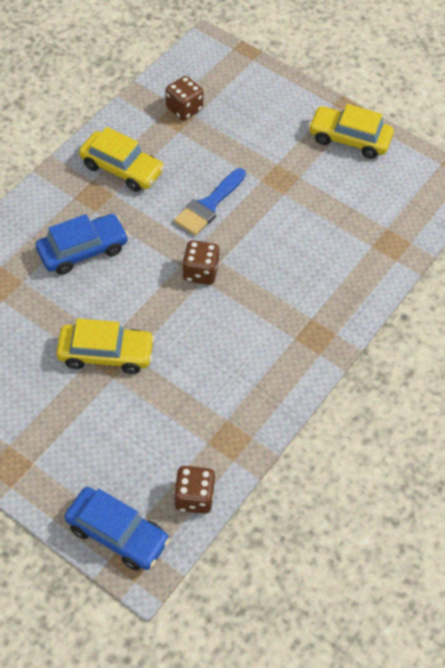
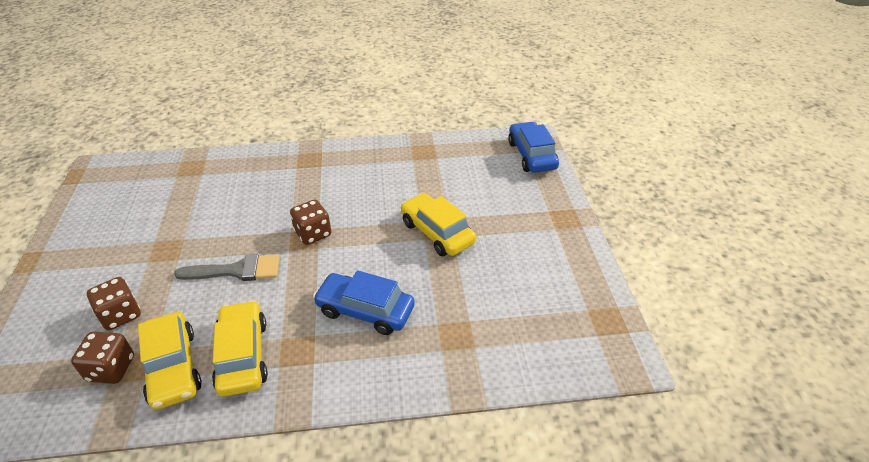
camera: 130 degrees left, 15 degrees down
blue brush [174,168,246,235] -> grey brush [174,254,280,281]
brown dice [174,466,215,514] -> brown dice moved to [87,277,141,330]
yellow car [308,104,394,159] -> yellow car moved to [138,312,202,410]

